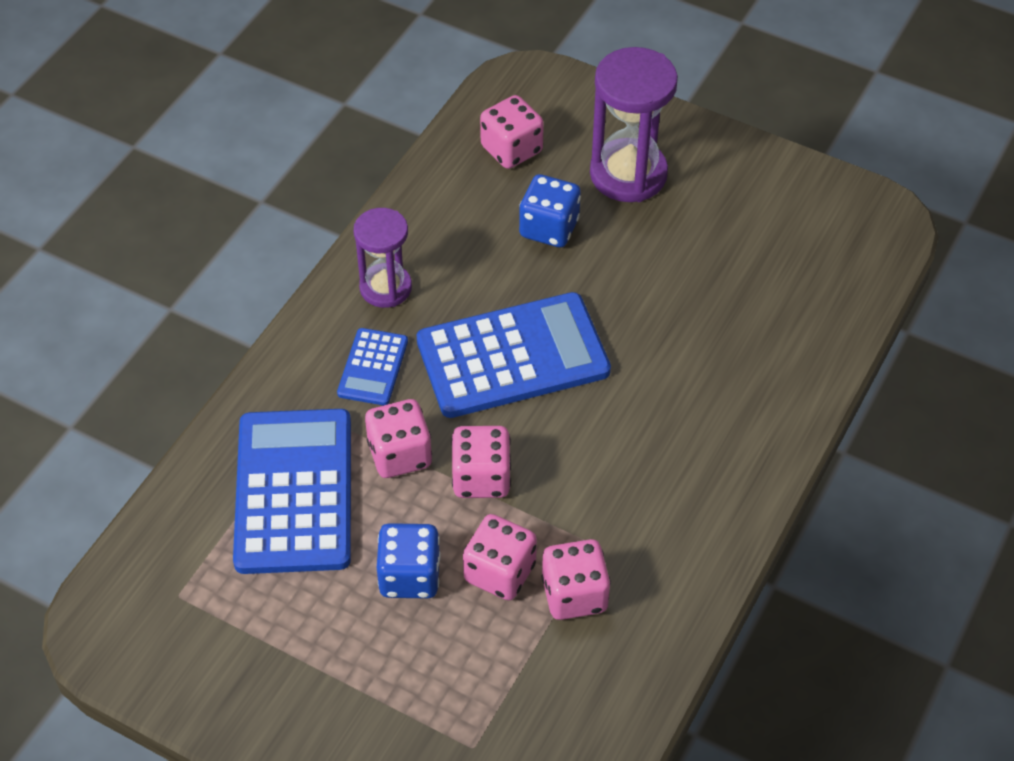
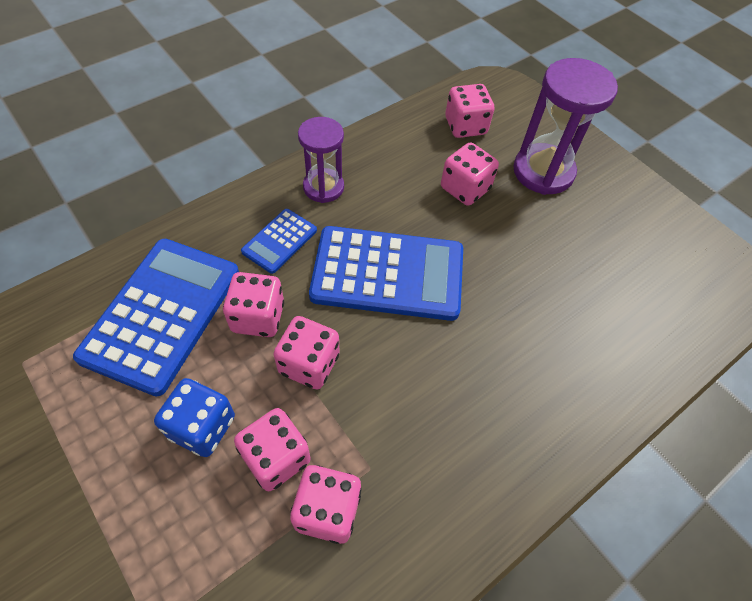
camera: 20 degrees right, 5 degrees up
blue dice [519,174,581,247] -> pink dice [441,142,499,206]

